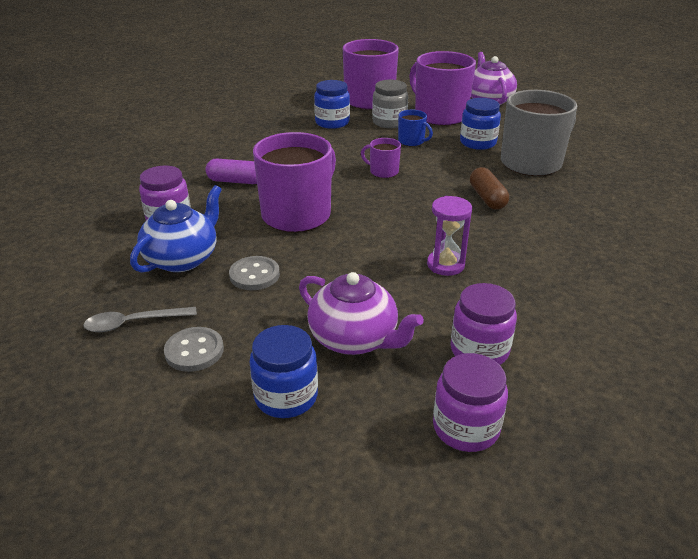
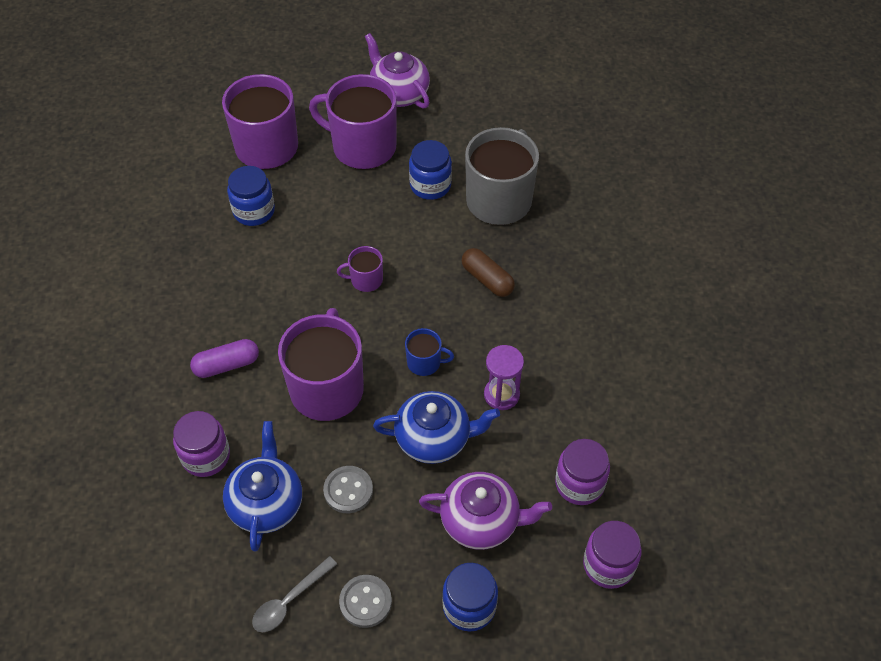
camera: 30 degrees left, 20 degrees up
grey jar [372,80,408,128] -> none
blue mug [398,110,433,146] -> blue mug moved to [405,328,454,376]
none -> blue teapot [373,391,500,464]

